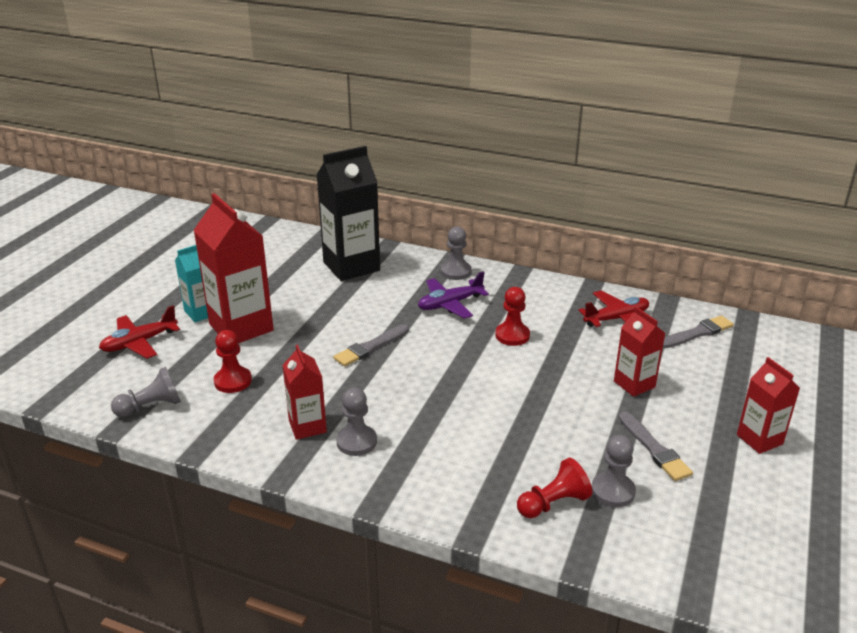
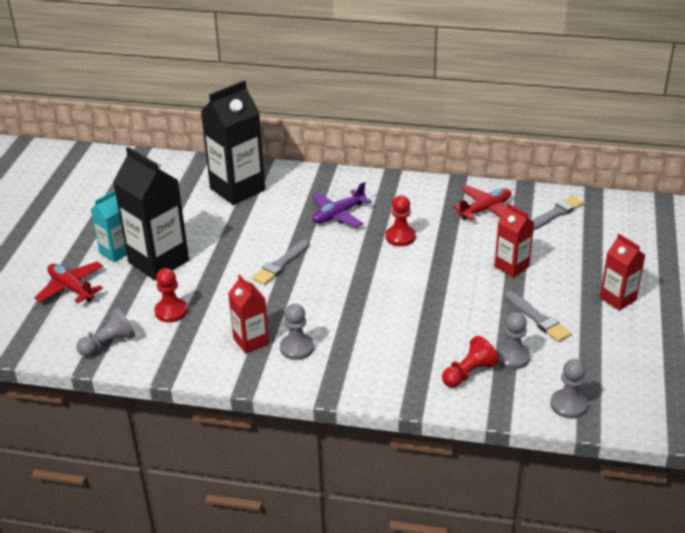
camera: 10 degrees left, 5 degrees up
red plane [99,305,180,359] -> red plane turned 90 degrees clockwise [34,262,103,303]
red carton [193,193,274,343] -> black carton [113,147,189,280]
grey pawn [441,227,472,280] -> grey pawn moved to [550,359,588,419]

